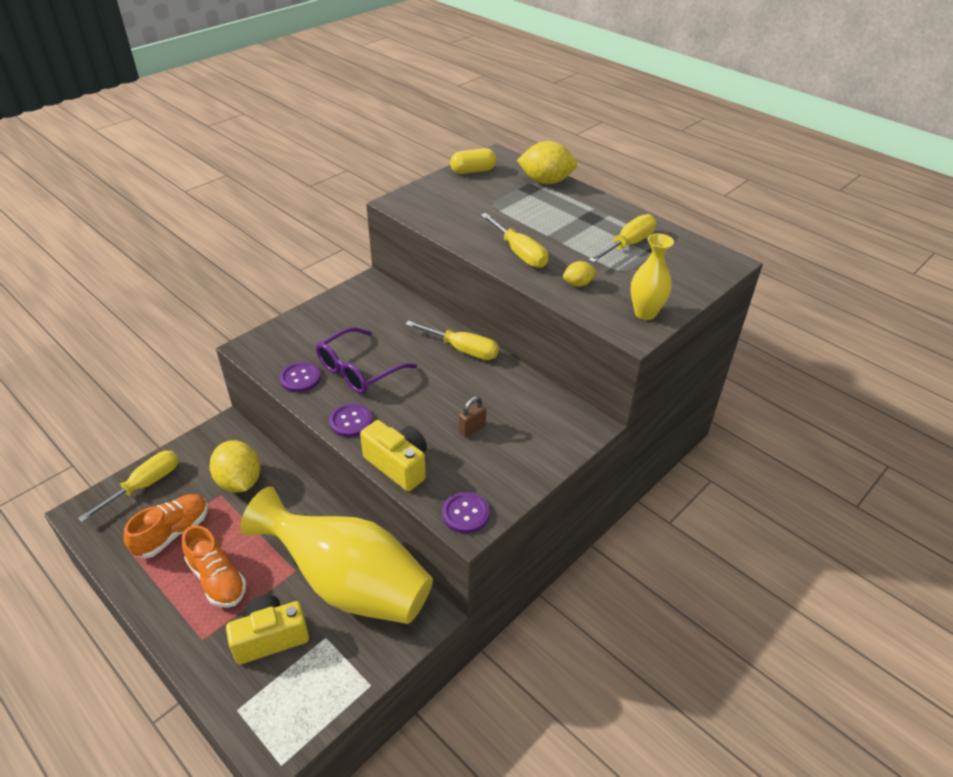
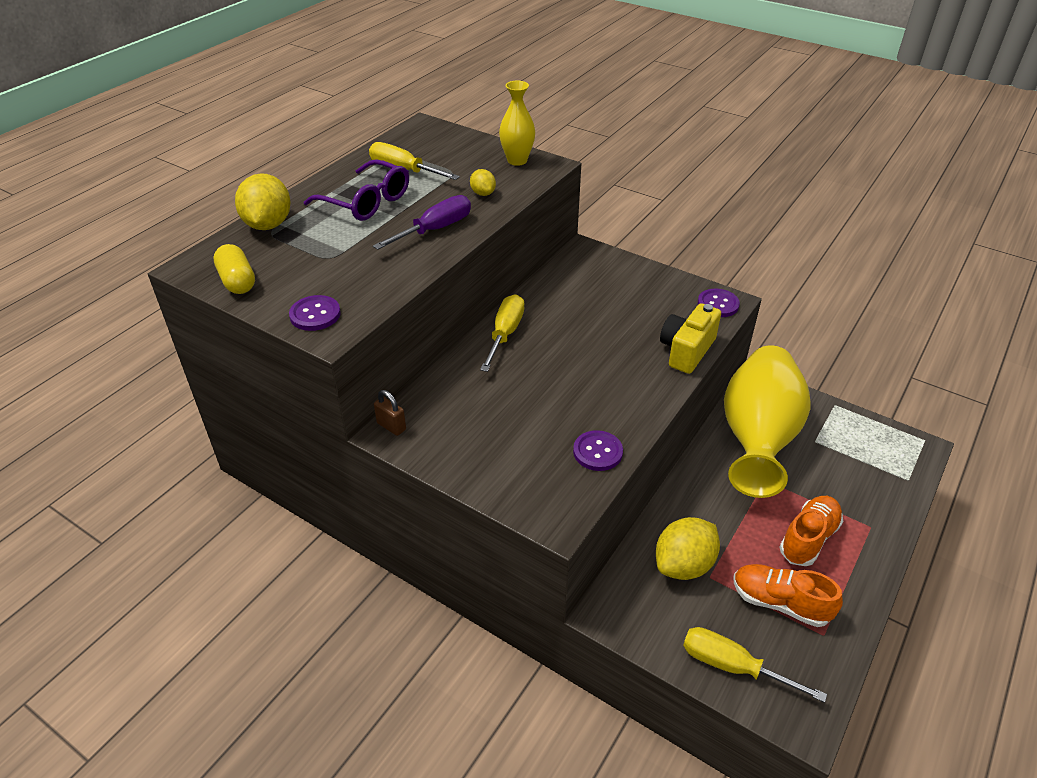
camera: 100 degrees left, 0 degrees up
yellow camera [226,595,309,665] -> none
purple glasses [316,327,417,394] -> purple glasses moved to [304,159,409,221]
purple button [329,403,372,437] -> purple button moved to [289,295,341,331]
brown padlock [459,397,486,437] -> brown padlock moved to [374,390,406,436]
yellow screwdriver [481,213,548,268] -> purple screwdriver [373,195,471,250]

